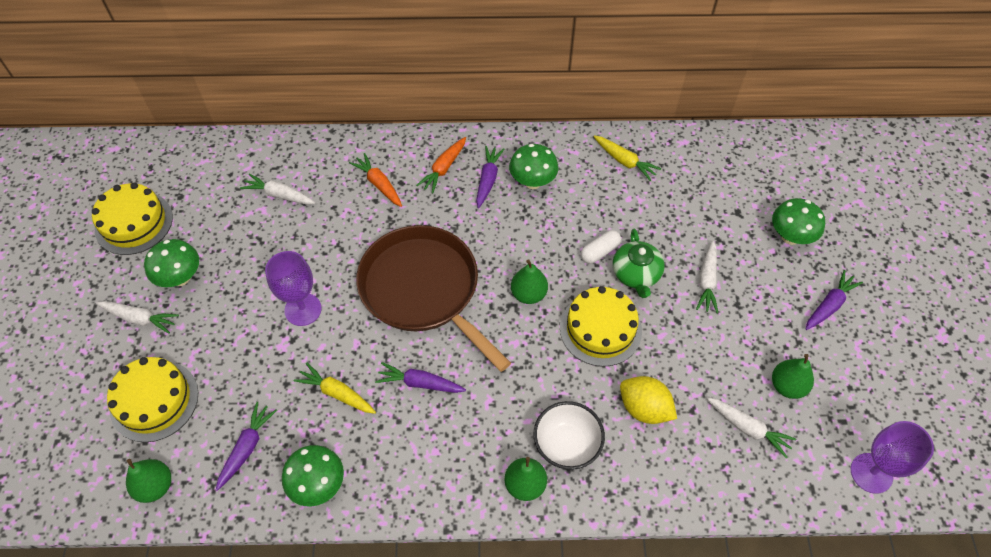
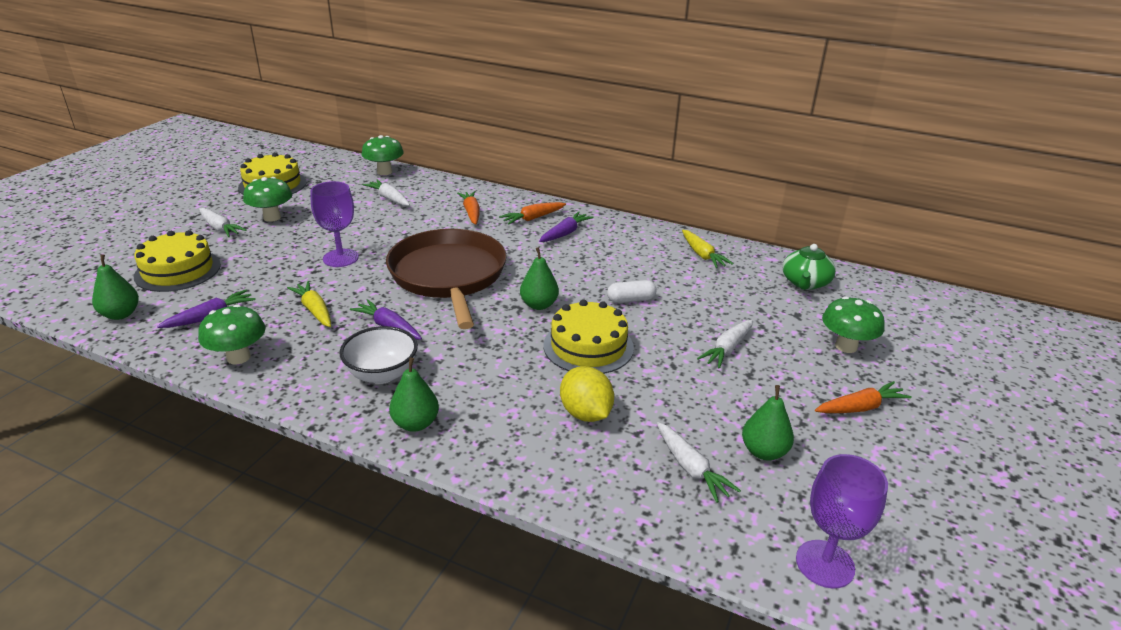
camera: 25 degrees right, 25 degrees down
green mushroom [509,144,559,189] -> green mushroom moved to [362,135,404,175]
white bowl [534,401,605,470] -> white bowl moved to [339,326,418,384]
green teapot [613,229,665,298] -> green teapot moved to [782,244,836,290]
purple carrot [806,270,863,330] -> orange carrot [815,381,912,413]

